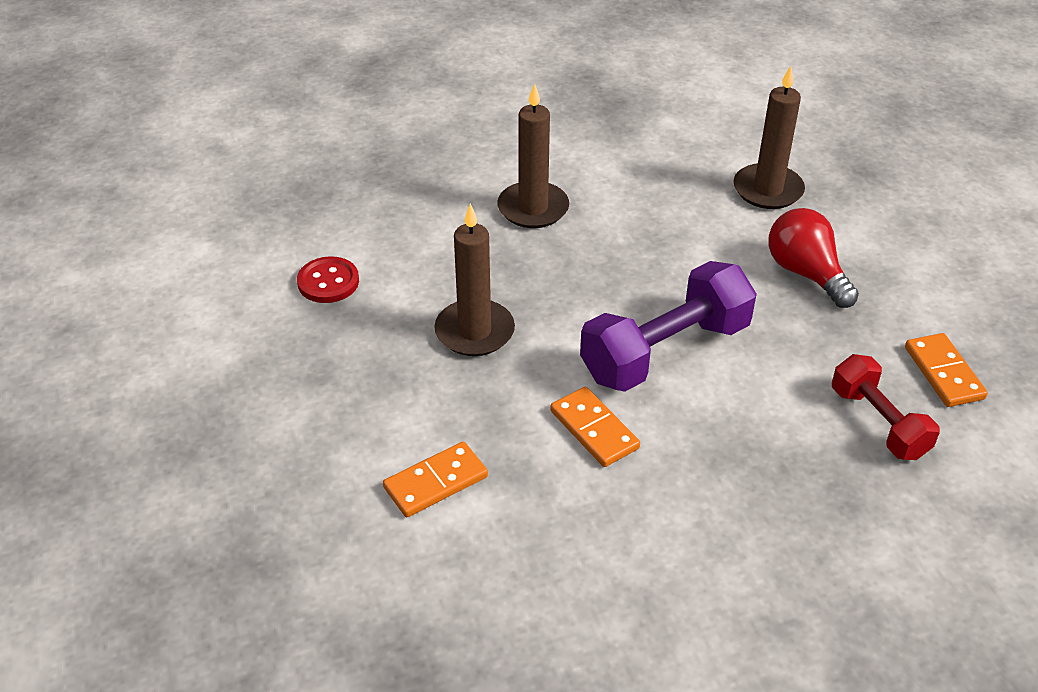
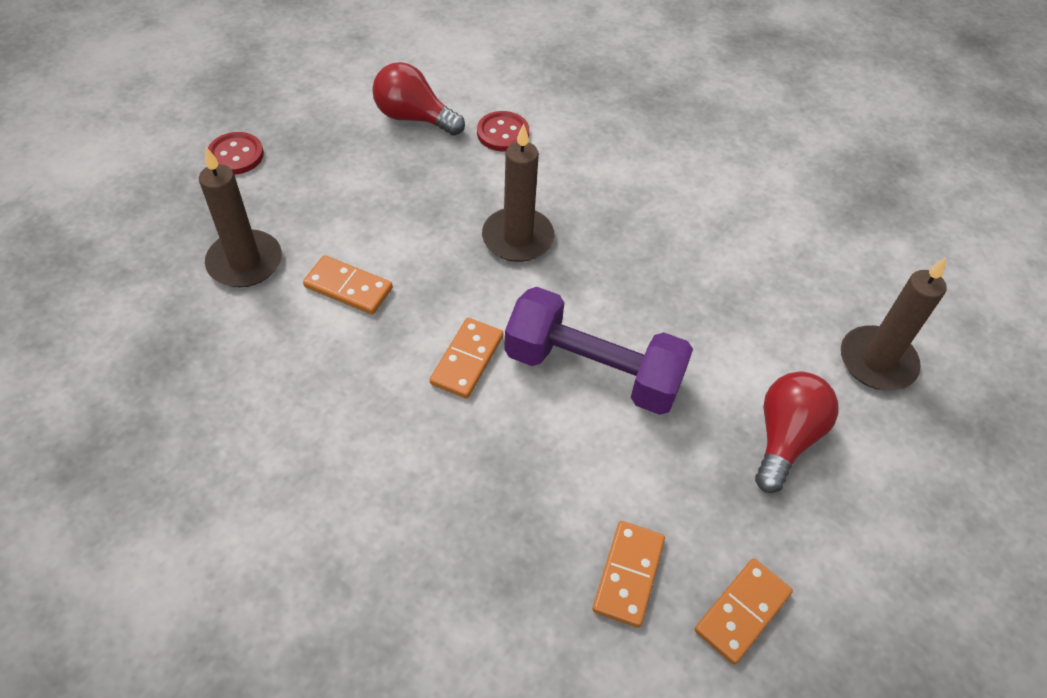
camera: 55 degrees right, 10 degrees up
brown candle [497,83,569,228] -> brown candle moved to [199,147,282,287]
red dumbbell [832,354,940,460] -> orange domino [592,521,665,628]
none -> red button [208,132,264,175]
none -> red light bulb [372,62,465,136]

